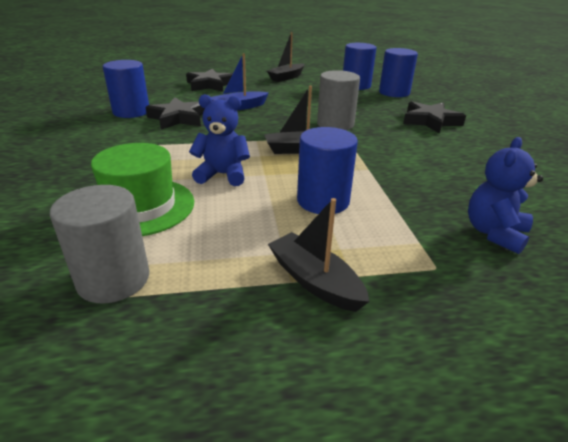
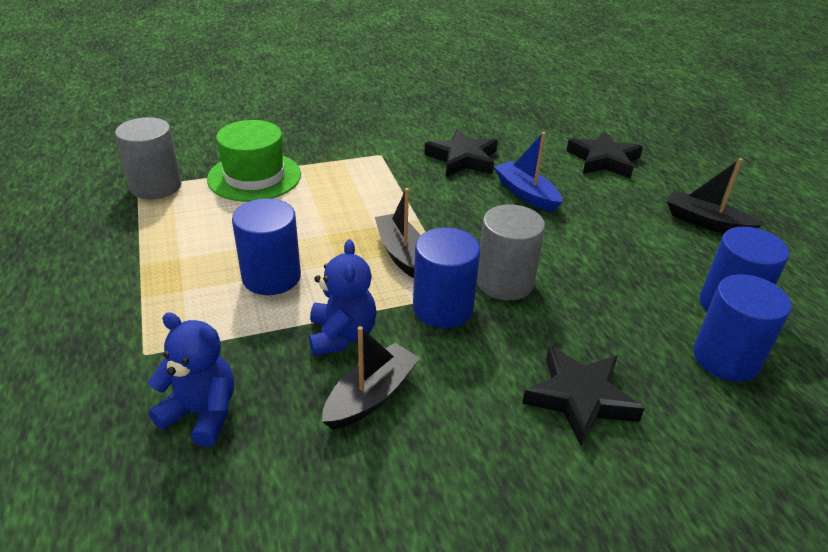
camera: 80 degrees right, 5 degrees up
blue cylinder [103,60,149,118] -> blue cylinder moved to [413,227,481,328]
blue teddy bear [189,94,250,186] -> blue teddy bear moved to [309,239,377,356]
black boat [268,198,369,312] -> black boat moved to [322,326,420,430]

